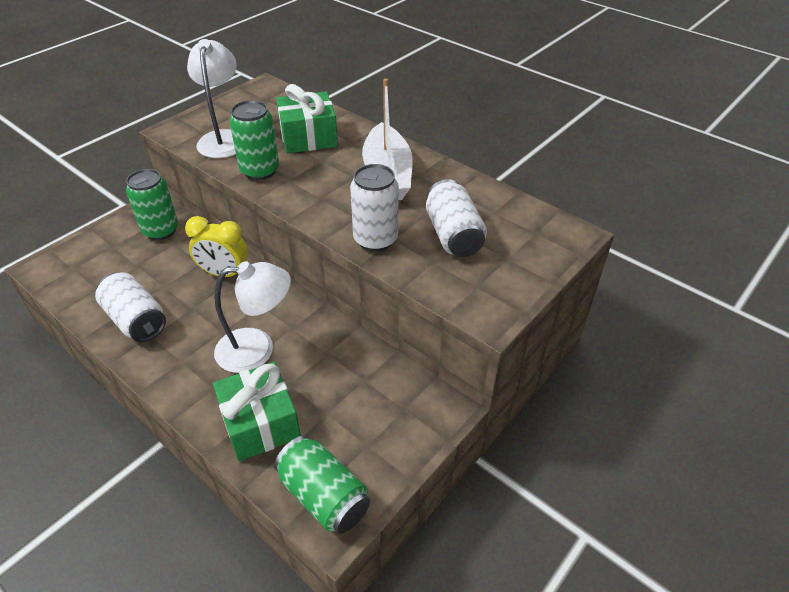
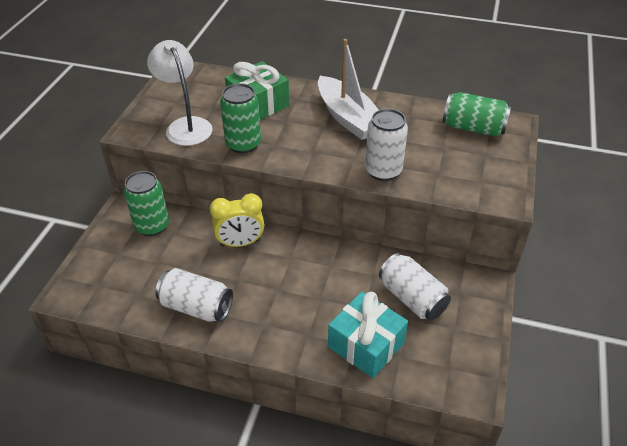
camera: 25 degrees left, 0 degrees up
green gift [213,362,301,461] -> turquoise gift [328,292,408,378]
white lamp [214,261,291,373] -> none
green can [274,436,370,534] -> green can moved to [443,92,511,137]
white can [426,179,487,257] -> white can moved to [379,253,451,320]

